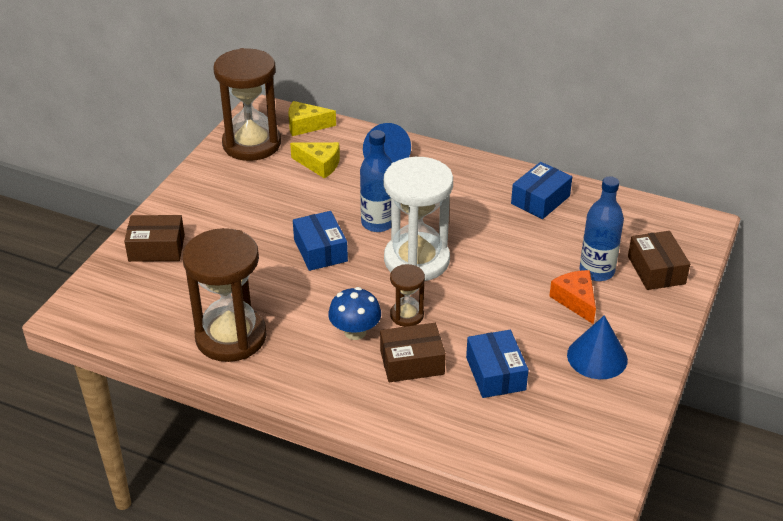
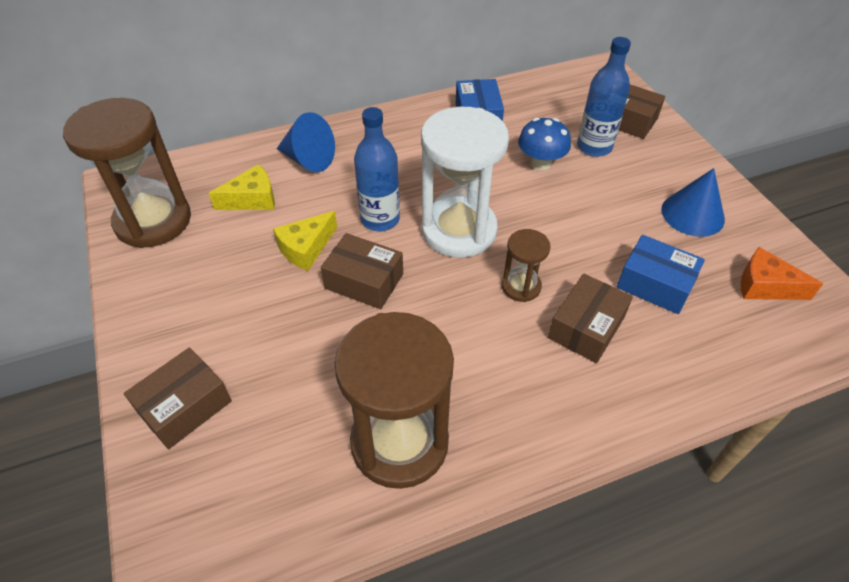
camera: 45 degrees left, 10 degrees up
yellow cheese [288,101,336,136] -> yellow cheese moved to [273,211,337,271]
blue box [293,211,348,271] -> brown box [321,233,403,309]
blue mushroom [328,287,381,340] -> blue mushroom moved to [518,118,571,170]
orange cheese [549,270,596,324] -> orange cheese moved to [741,247,823,300]

